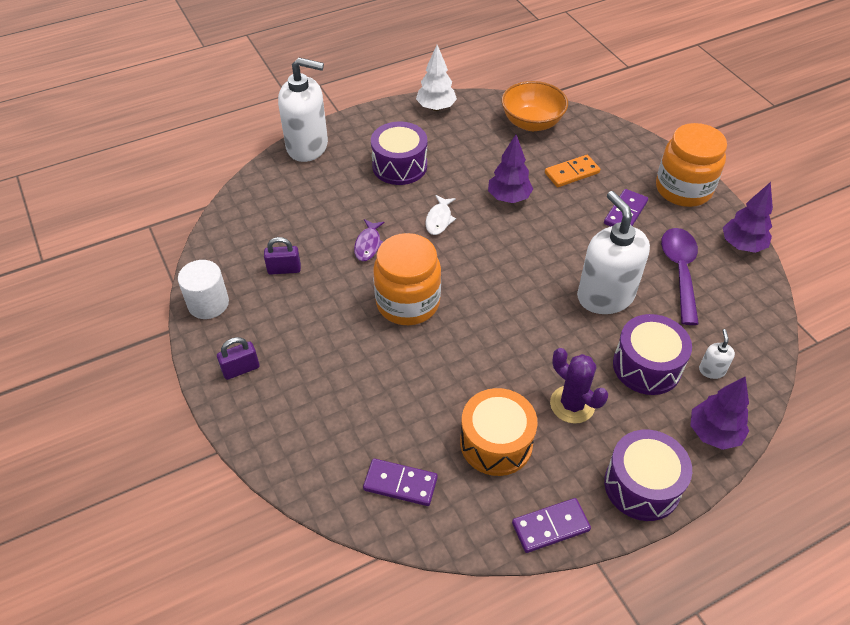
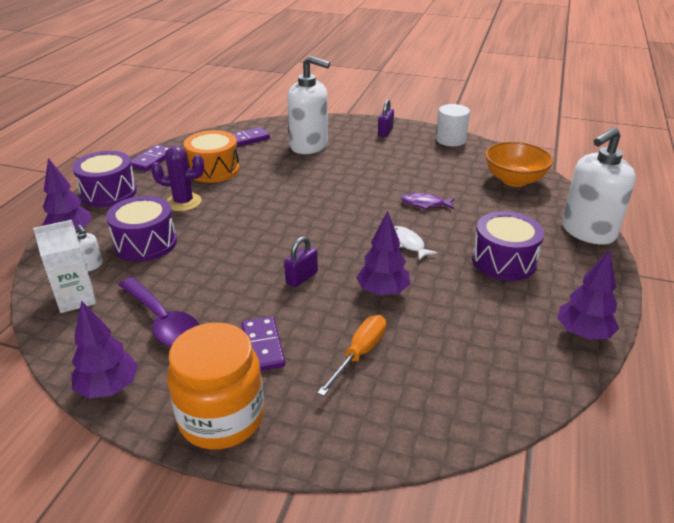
camera: 135 degrees right, 15 degrees down
purple padlock [264,237,301,275] -> purple padlock moved to [284,236,318,287]
purple fish [354,219,385,261] -> purple fish turned 45 degrees counterclockwise [401,193,455,210]
orange jar [373,233,441,325] -> none
white tree [416,45,457,111] -> purple tree [557,249,619,340]
orange bowl [502,81,568,131] -> orange bowl moved to [485,142,554,187]
orange domino [545,155,600,187] -> orange screwdriver [317,315,386,396]
white soap dispenser [577,191,650,314] -> white soap dispenser moved to [287,56,330,154]
none -> white carton [33,220,96,313]

